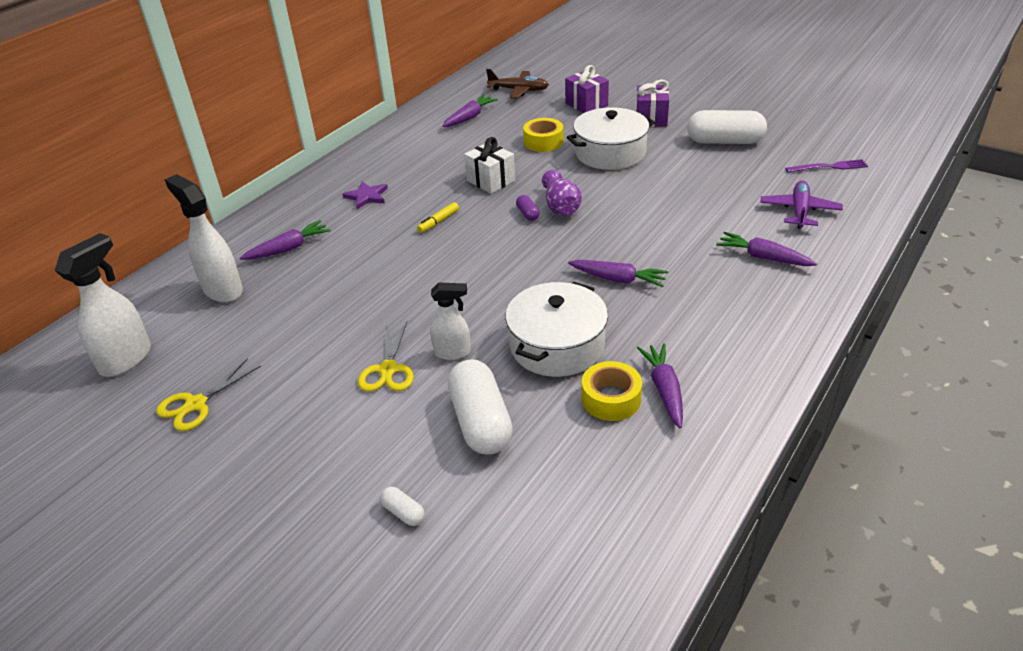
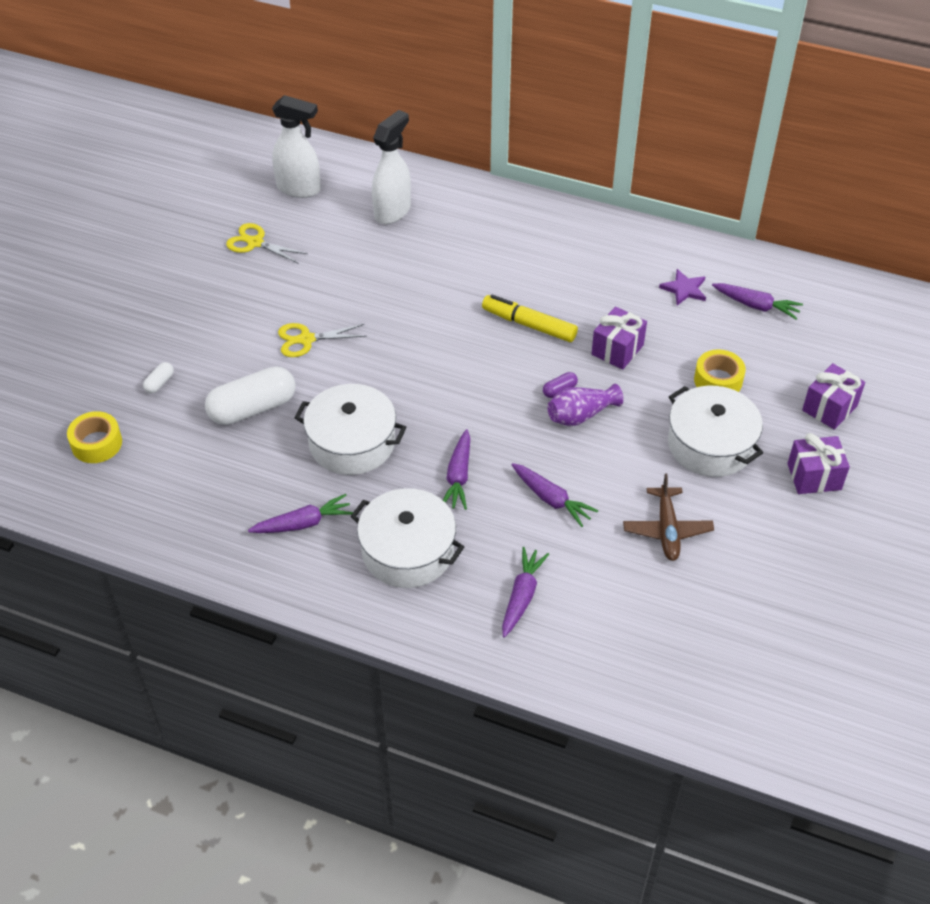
camera: 75 degrees right, 10 degrees up
purple carrot [240,220,331,260] -> purple carrot moved to [511,463,598,527]
purple star [342,181,388,209] -> purple star moved to [659,269,706,305]
yellow marker [417,202,459,233] -> yellow marker [482,295,578,342], size x1.84
white spray bottle [430,283,471,360] -> none
white gift [464,137,515,194] -> purple gift [591,307,647,370]
brown plane [486,69,549,99] -> brown plane moved to [623,473,714,561]
yellow tape [582,361,642,421] -> yellow tape moved to [67,411,122,463]
white capsule [687,110,767,144] -> none
purple plane [760,181,843,229] -> none
purple fork [785,159,868,173] -> none
none -> white pot [350,488,464,588]

